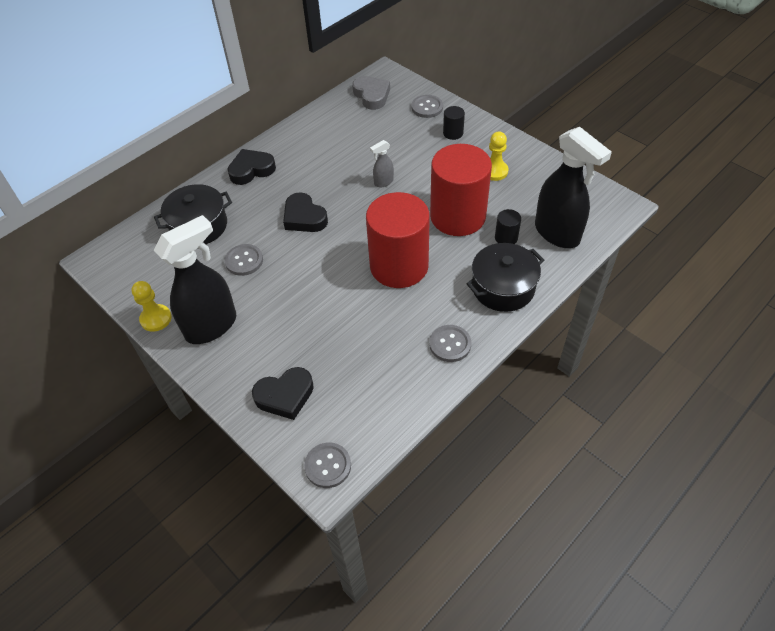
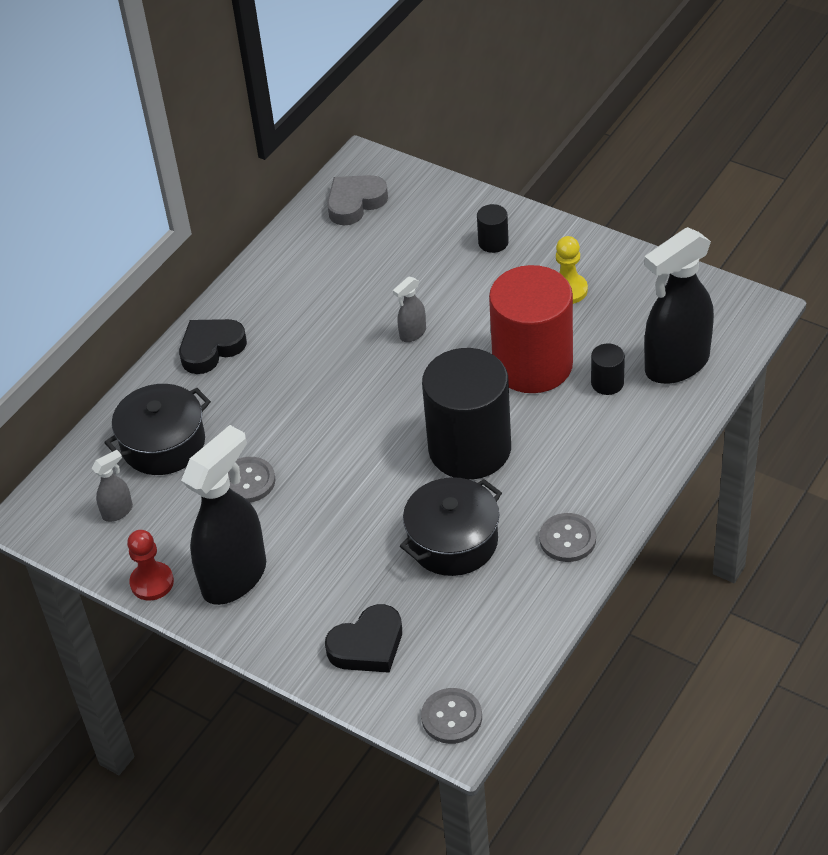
camera: 10 degrees left, 5 degrees down
yellow pawn [131,281,172,332] -> red pawn [127,530,174,600]
black heart [283,192,328,232] -> none
grey heart [352,76,390,110] -> grey heart turned 90 degrees counterclockwise [327,175,388,225]
red cylinder [366,192,430,288] -> black cylinder [422,348,511,479]
grey button [411,95,443,118] -> none
black pot [466,243,544,312] -> black pot moved to [400,477,502,576]
black spray bottle [535,127,612,248] -> black spray bottle turned 105 degrees clockwise [644,227,714,384]
none -> grey spray bottle [91,450,133,522]

